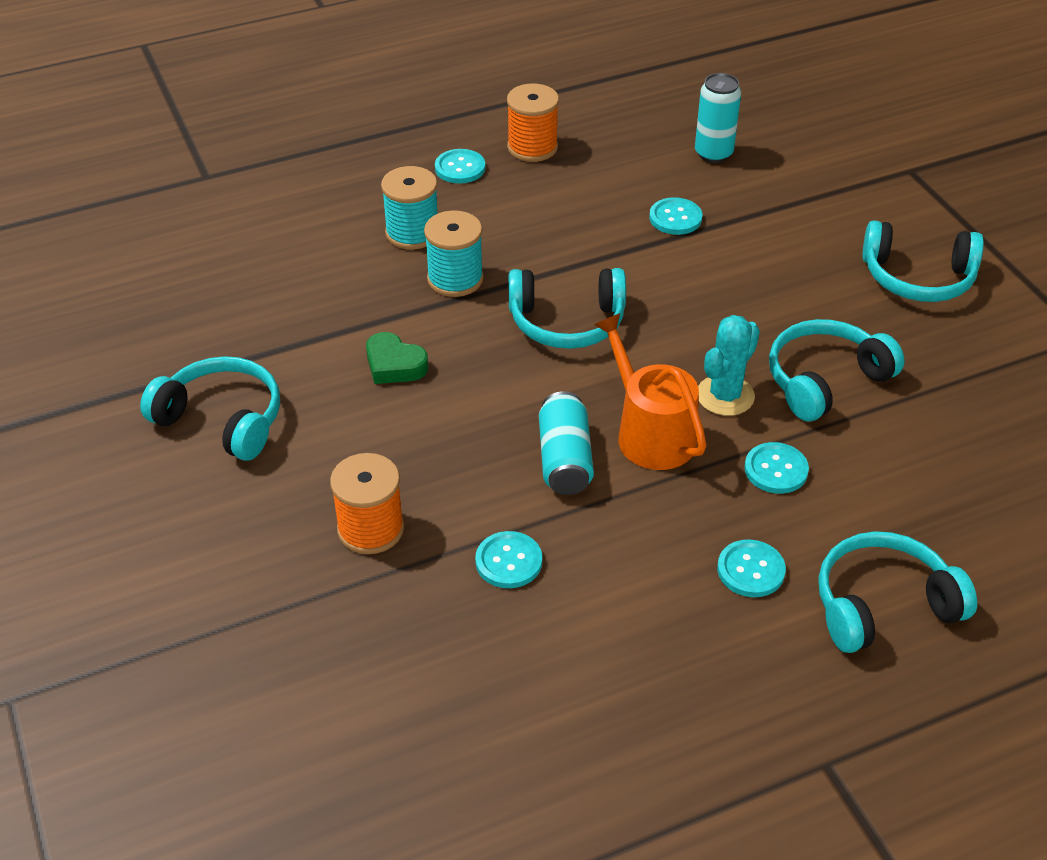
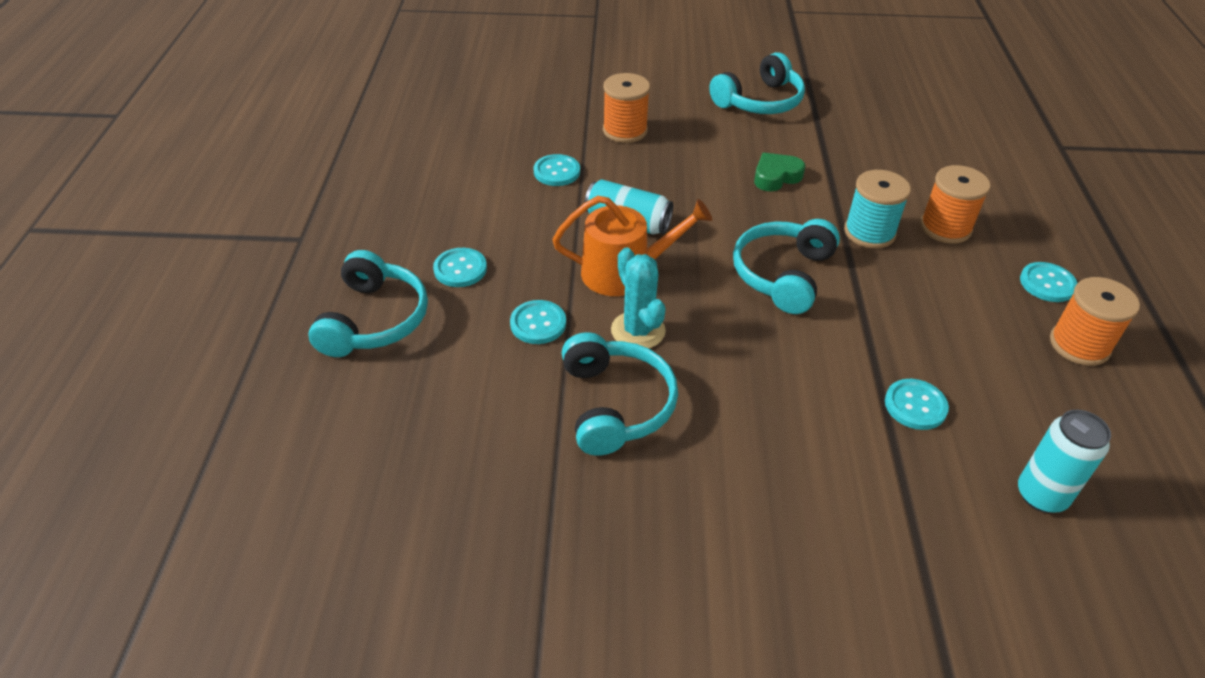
camera: 115 degrees right, 0 degrees up
turquoise spool [381,166,438,250] -> orange spool [920,165,991,244]
turquoise headphones [862,220,984,302] -> none

